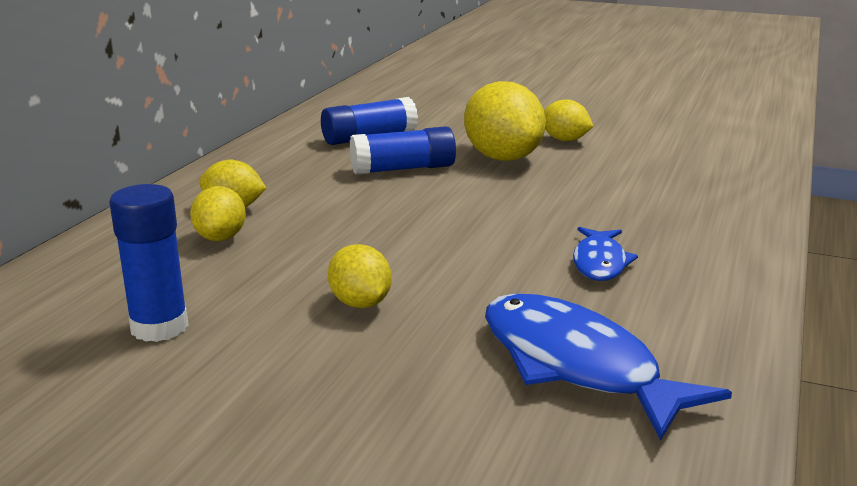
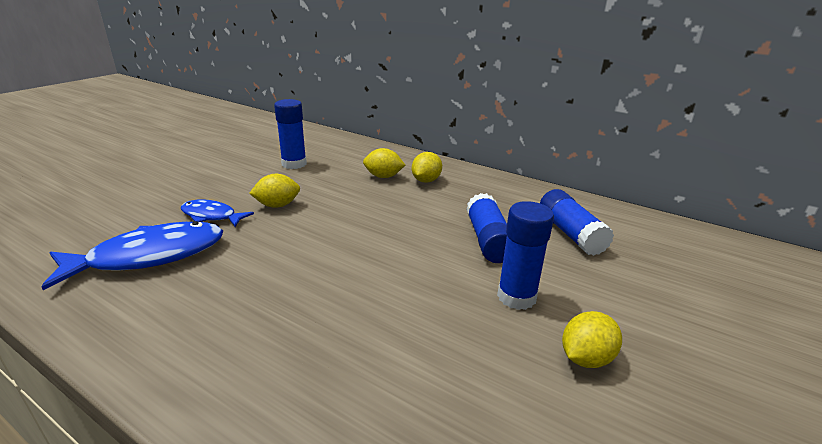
camera: 100 degrees right, 5 degrees up
yellow lemon [464,81,546,161] -> blue glue stick [497,201,554,310]
blue fish [573,227,638,281] -> blue fish moved to [181,199,254,227]

